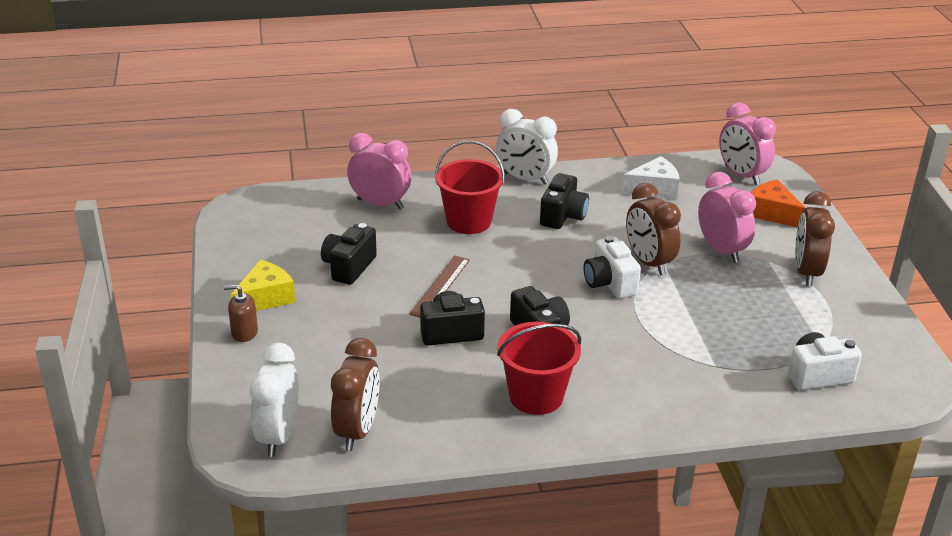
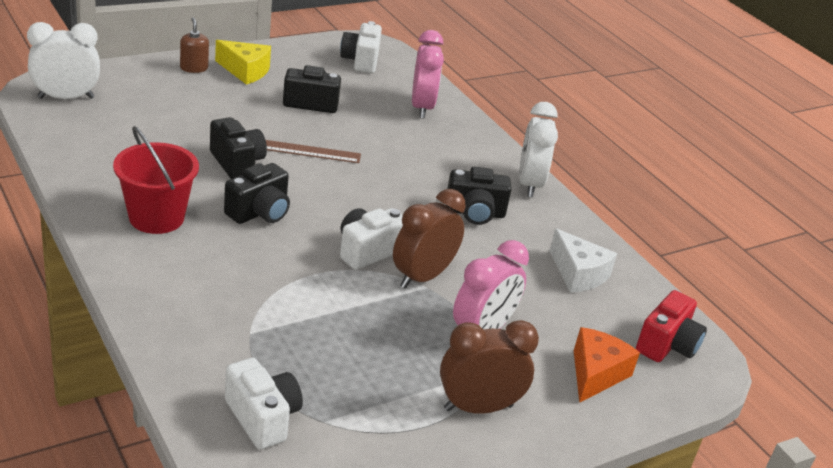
camera: 65 degrees right, 0 degrees up
brown clock [331,338,380,451] -> none
red bucket [435,140,505,234] -> none
pink clock [719,103,776,185] -> red camera [636,290,707,362]
none -> white camera [340,21,382,73]

